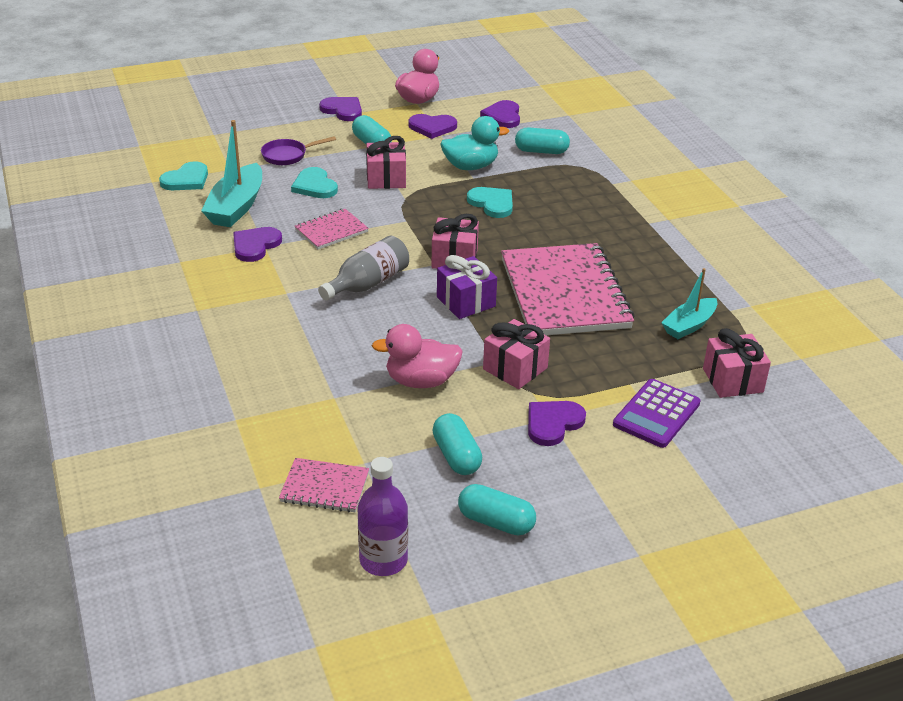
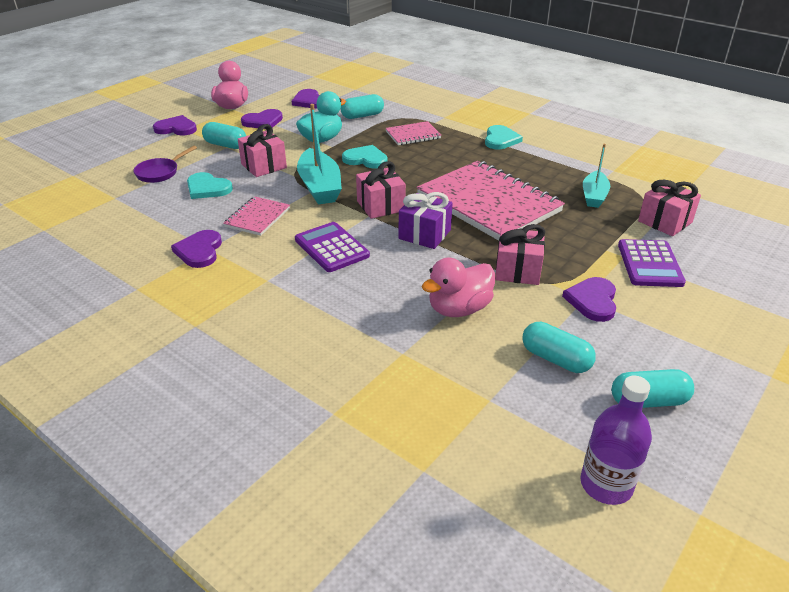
camera: 30 degrees left, 0 degrees up
turquoise heart [159,161,208,190] -> turquoise heart moved to [485,125,523,149]
turquoise boat [201,120,262,227] -> turquoise boat moved to [297,104,342,204]
pink notebook [279,458,369,513] -> pink notebook moved to [385,121,441,145]
grey bottle [318,236,409,300] -> purple calculator [295,222,370,272]

